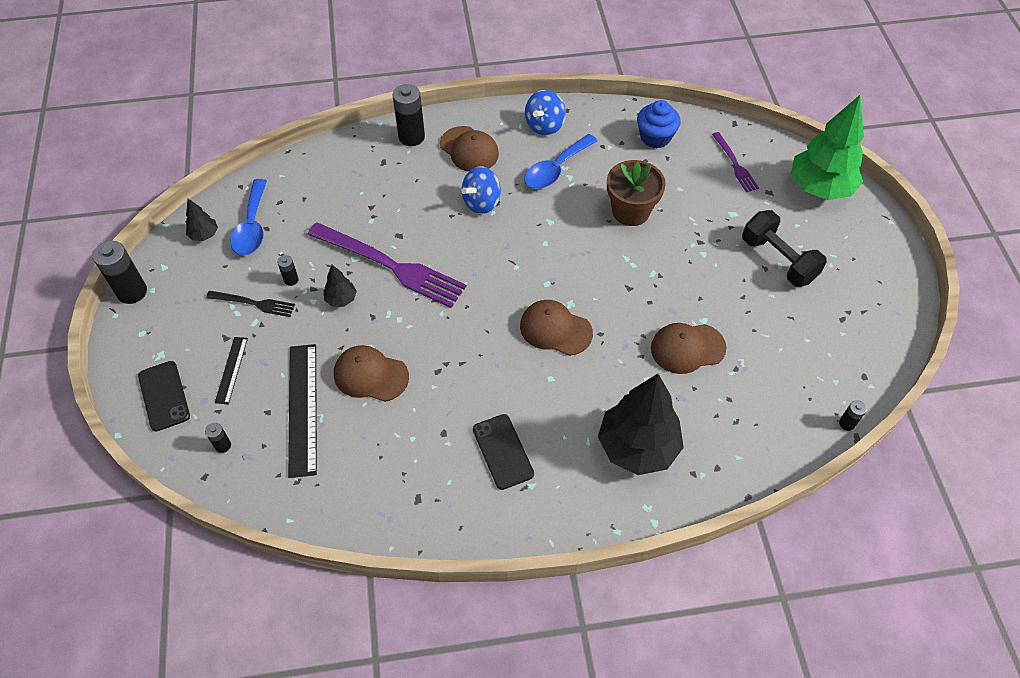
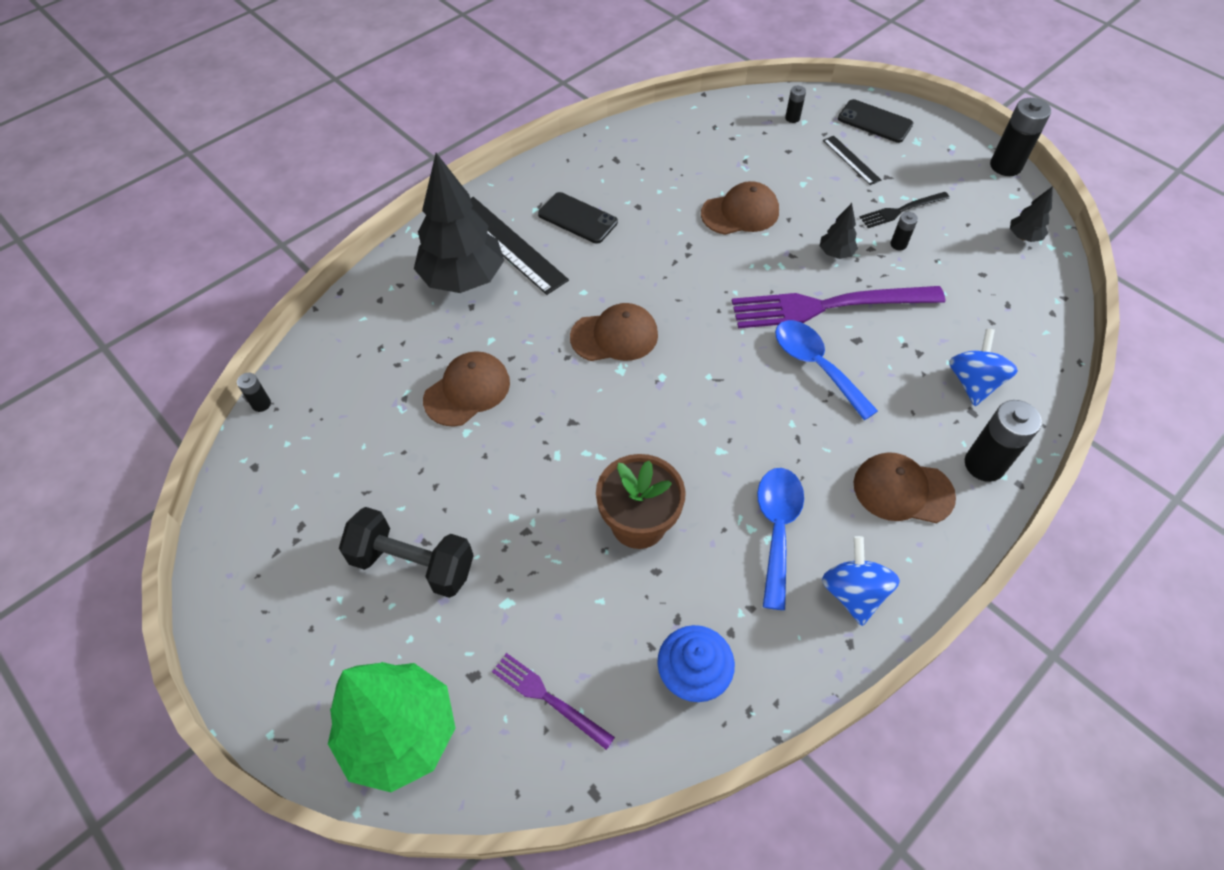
camera: 145 degrees right, 0 degrees up
blue spoon [230,179,267,256] -> blue spoon moved to [775,320,878,420]
black ruler [288,344,317,478] -> black ruler moved to [470,197,569,295]
blue spinning top [461,166,501,214] -> blue spinning top moved to [949,329,1018,406]

